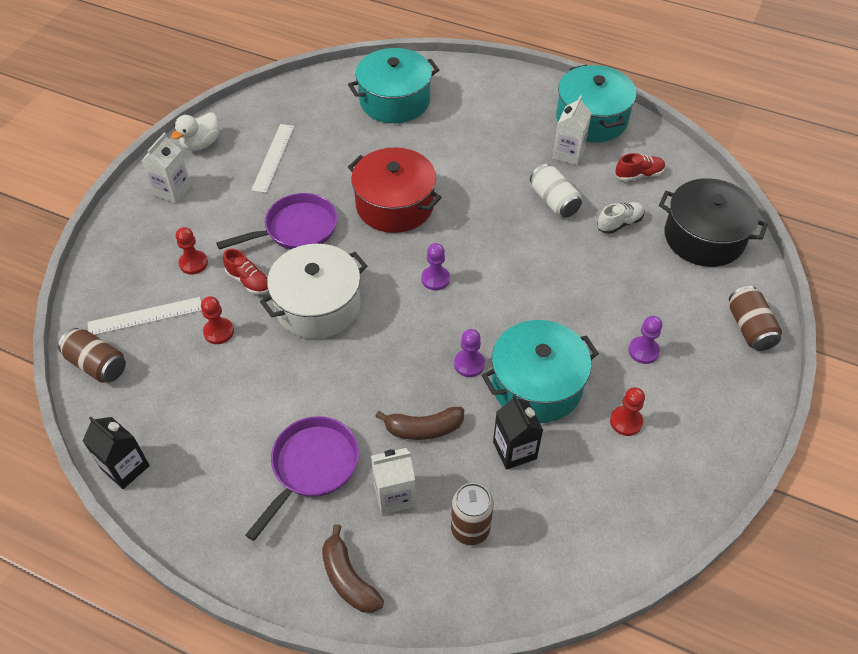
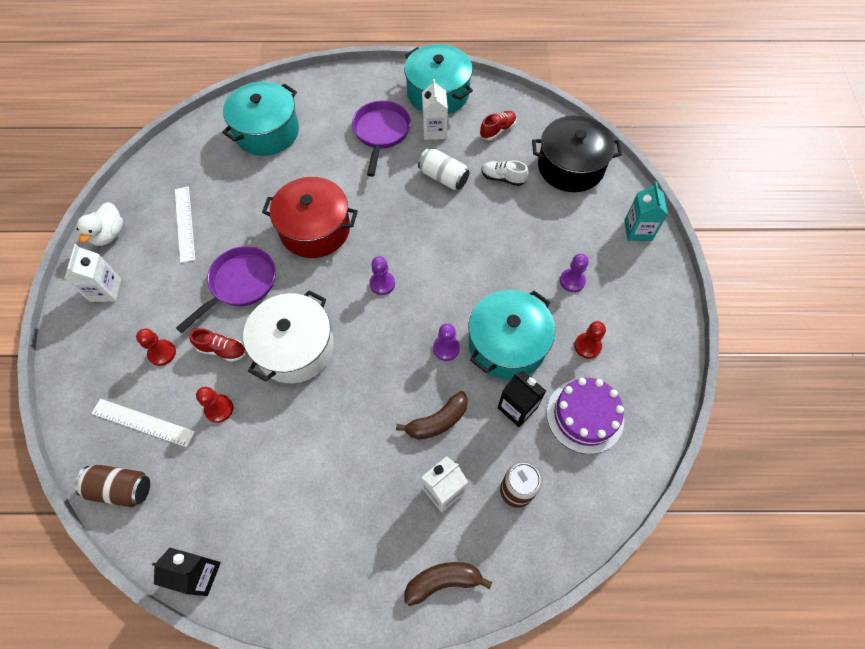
camera: 25 degrees left, 10 degrees up
white ruler [88,297,202,335] -> white ruler turned 60 degrees clockwise [91,399,195,447]
purple pan [245,416,359,541] -> purple pan moved to [352,101,411,177]
brown banana [322,524,384,613] -> brown banana turned 135 degrees clockwise [404,562,492,606]
white shoe [597,202,645,234] -> white shoe turned 105 degrees counterclockwise [482,161,529,186]
brown can [729,286,782,351] -> turquoise carton [624,182,668,241]
none -> purple cake [546,378,624,454]

